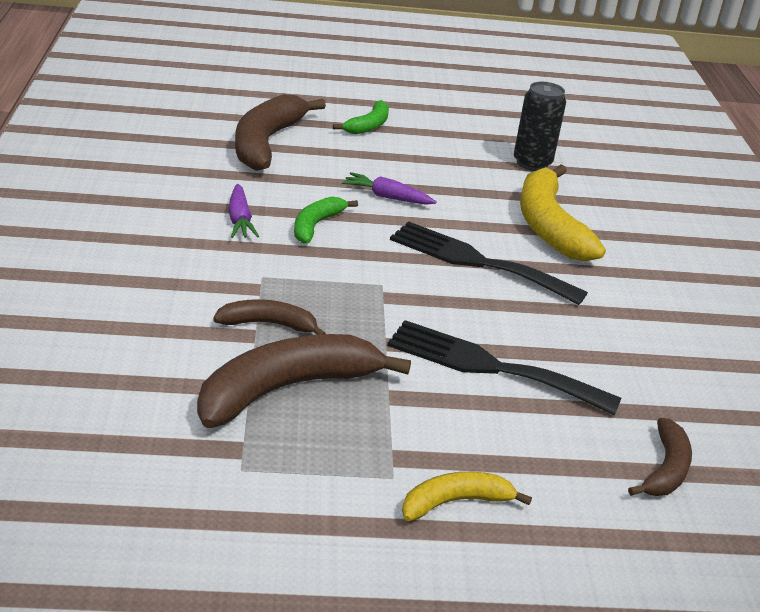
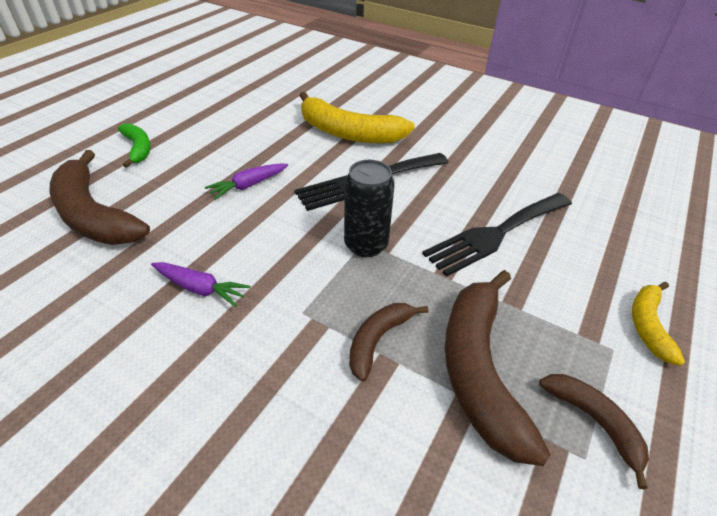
camera: 55 degrees left, 10 degrees up
green banana [294,196,358,243] -> none
black can [514,82,566,171] -> black can moved to [344,160,395,257]
brown banana [628,418,692,496] -> brown banana moved to [539,374,649,490]

